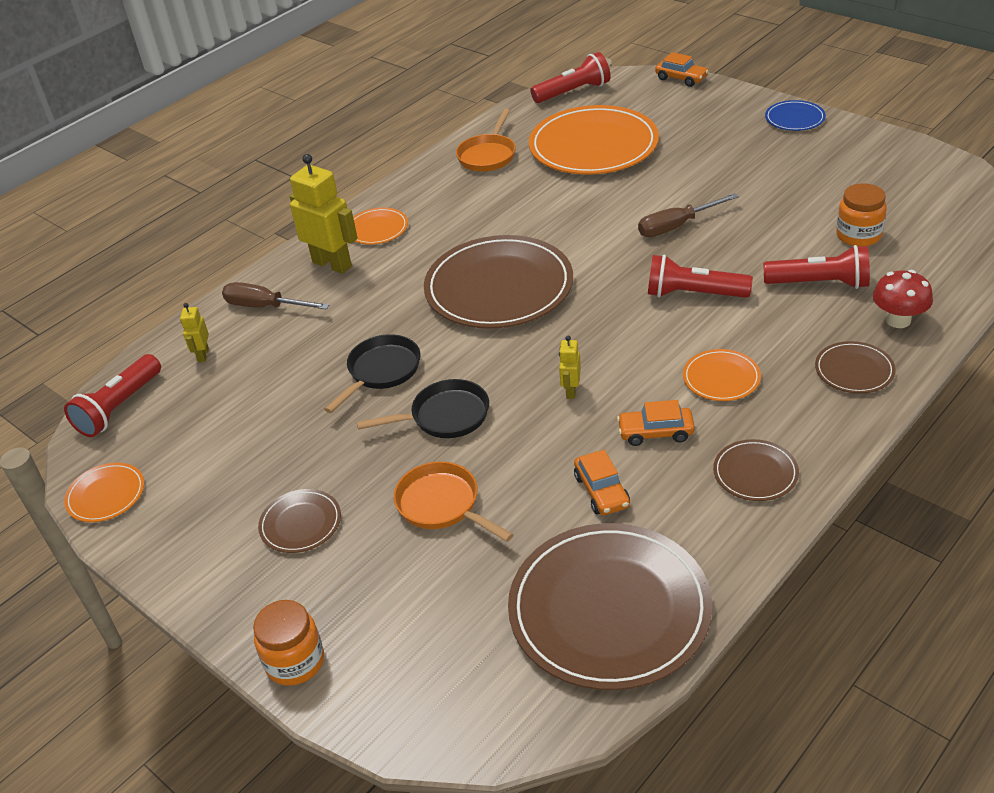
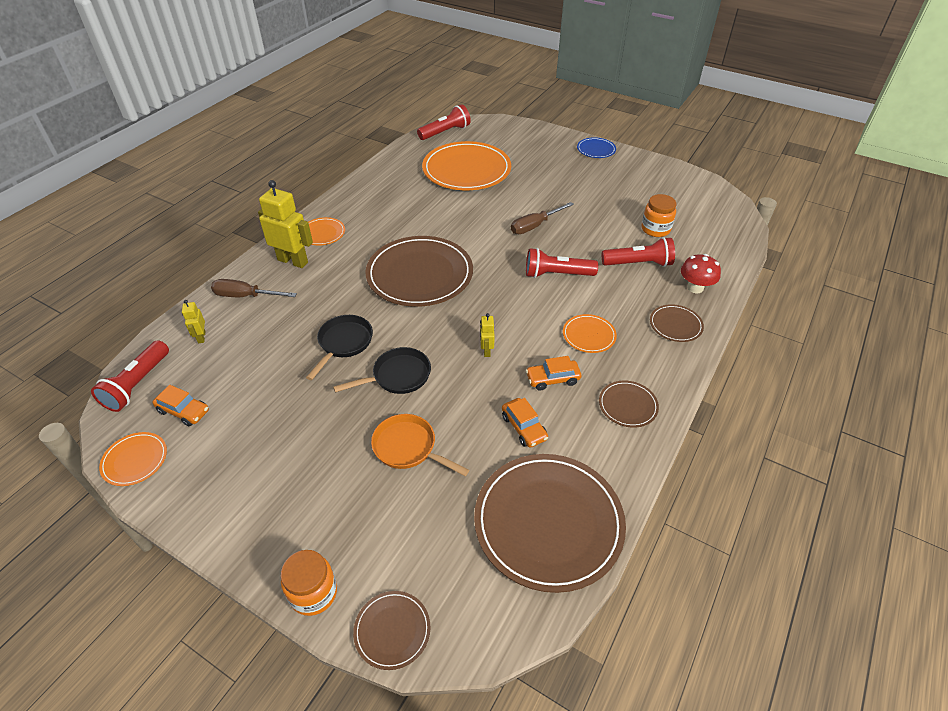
camera: 15 degrees left, 5 degrees up
brown plate [258,489,341,553] -> brown plate moved to [353,591,431,670]
orange pan [456,109,516,172] -> none
orange car [655,52,709,87] -> orange car moved to [152,385,209,426]

